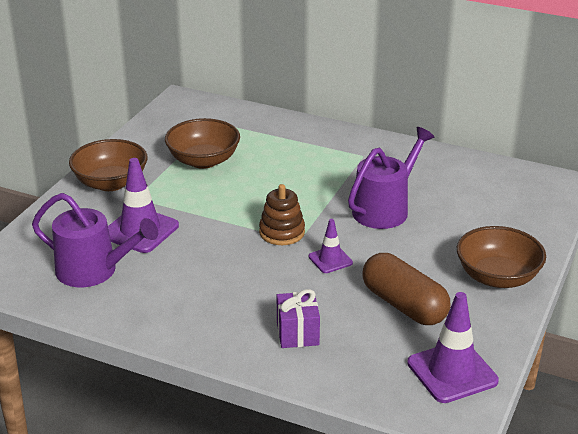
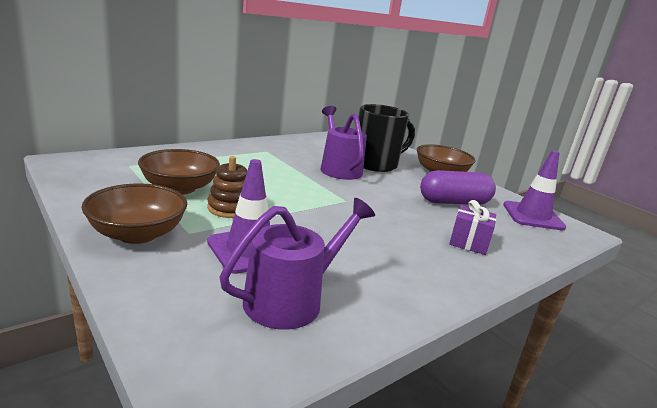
camera: 65 degrees left, 10 degrees down
brown stacking toy [259,184,305,245] -> brown stacking toy moved to [207,156,247,218]
purple traffic cone [309,219,353,273] -> none
brown capsule [362,253,451,325] -> purple capsule [420,170,496,204]
none -> black mug [358,104,415,172]

